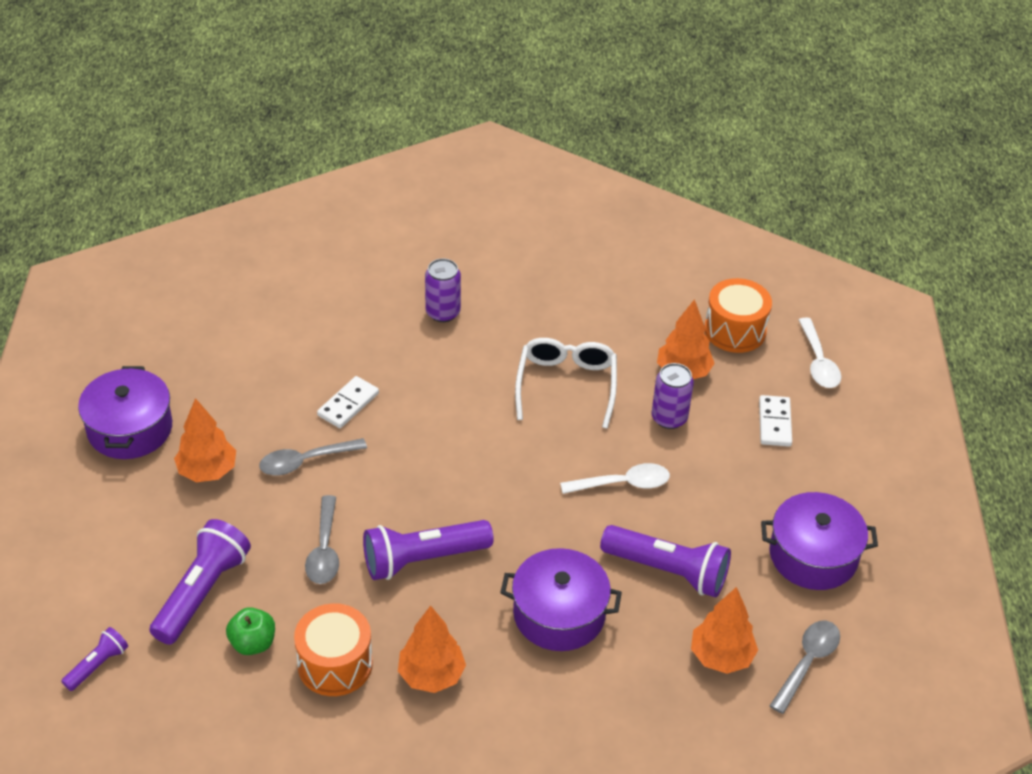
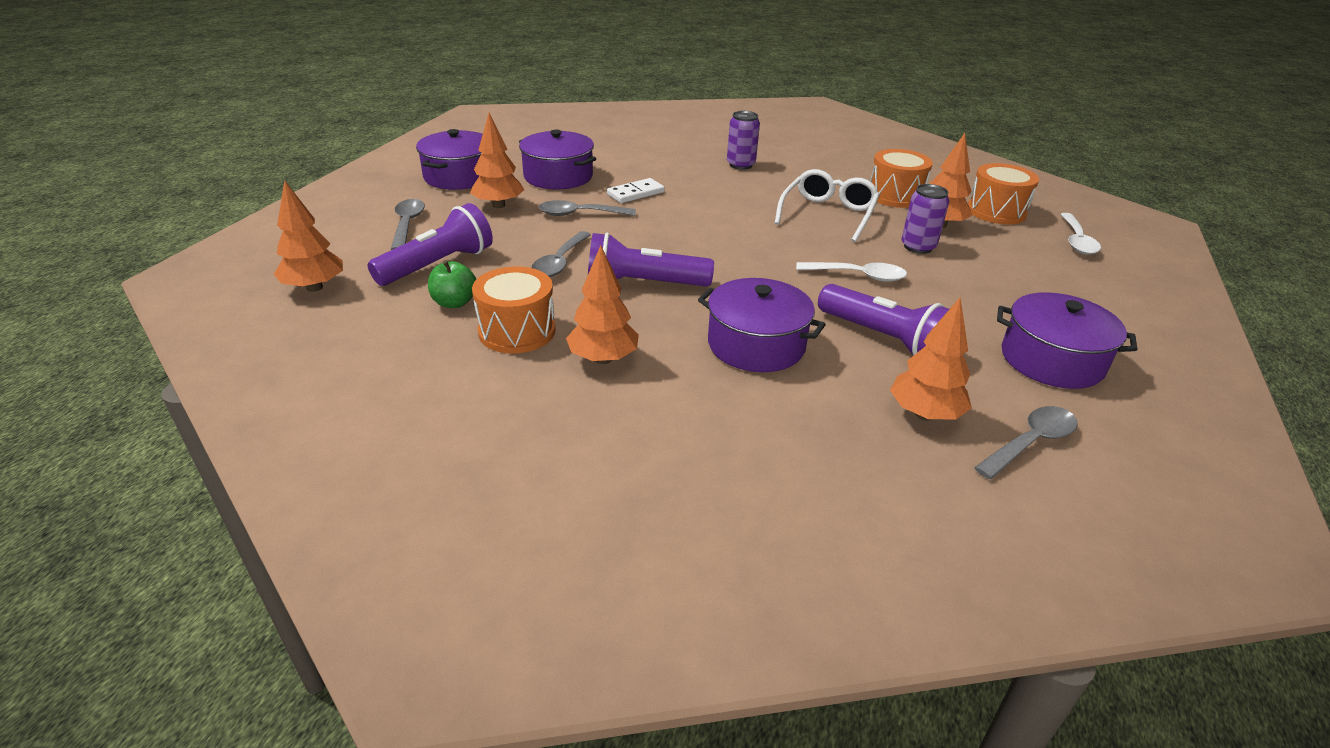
camera: 20 degrees right, 10 degrees down
purple flashlight [61,627,128,691] -> orange tree [274,180,343,292]
white domino [759,395,792,447] -> none
none -> grey spoon [391,199,425,250]
none -> purple pot [519,130,596,189]
none -> orange drum [870,149,933,208]

